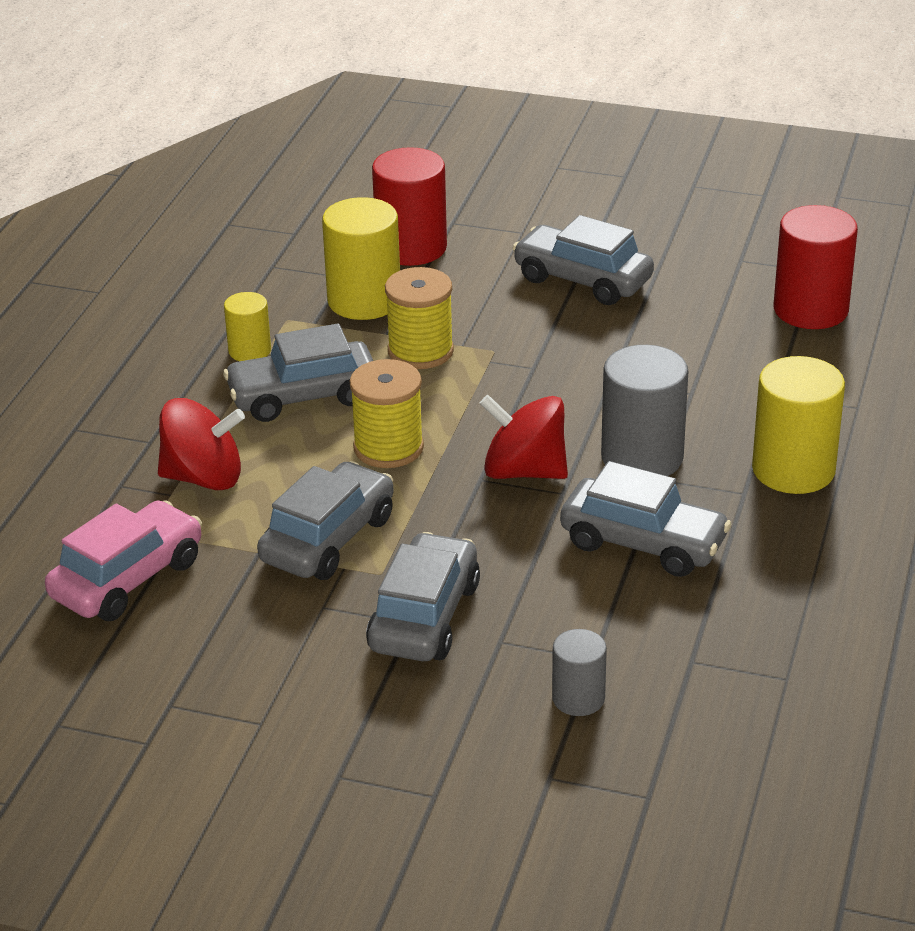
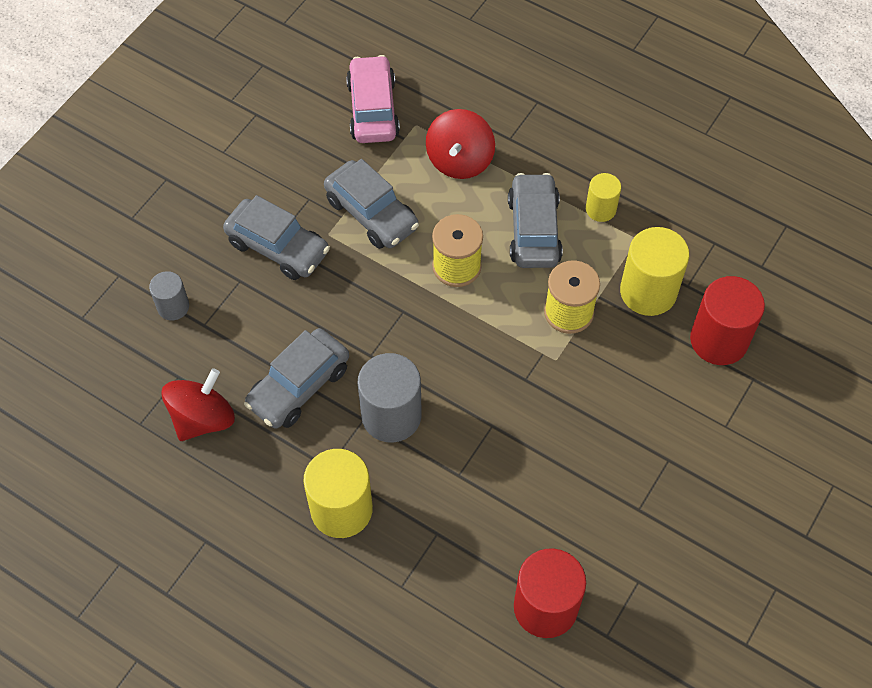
camera: 105 degrees right, 25 degrees up
pink car [45,500,202,621] -> pink car turned 150 degrees counterclockwise [346,55,400,143]
red spinning top [480,395,568,479] -> red spinning top moved to [161,368,235,441]
grey car [512,215,654,305] -> none

